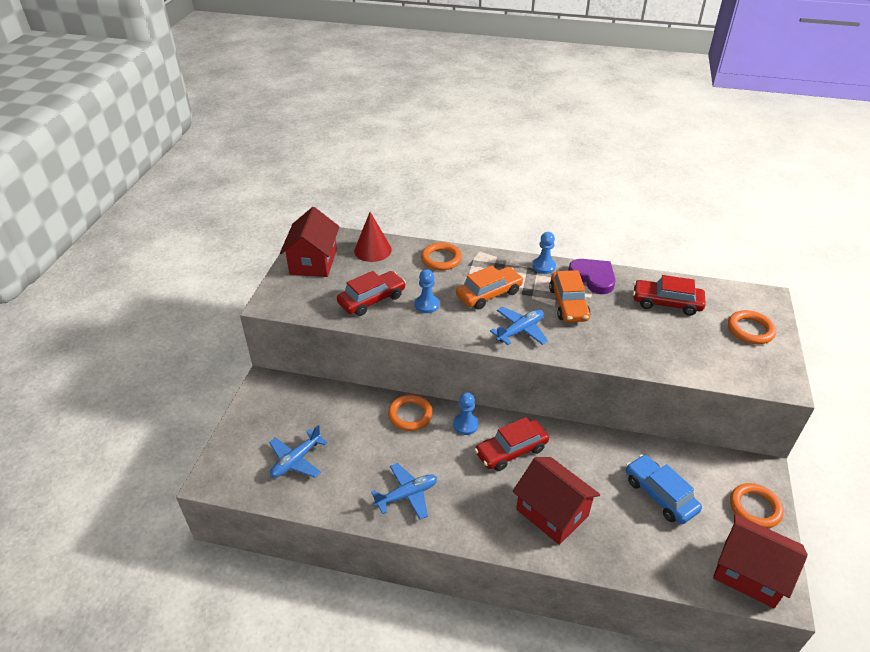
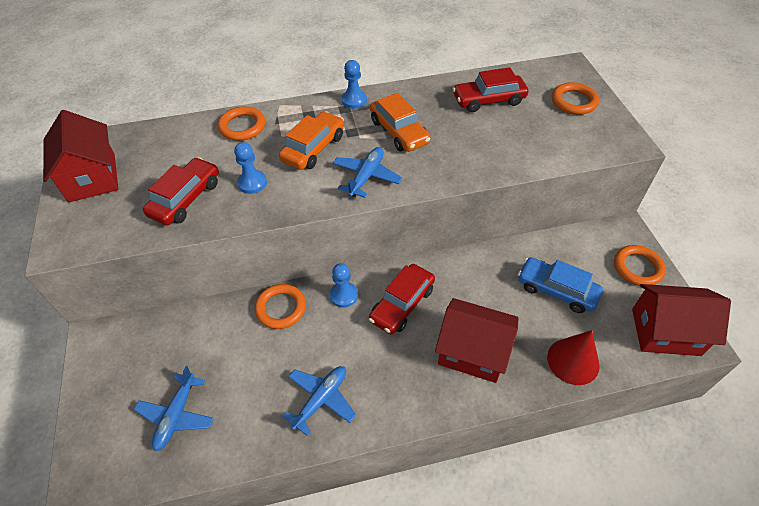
camera: 25 degrees left, 10 degrees up
red cone [354,212,392,262] -> red cone moved to [547,330,600,385]
purple heart [568,259,616,294] -> none

